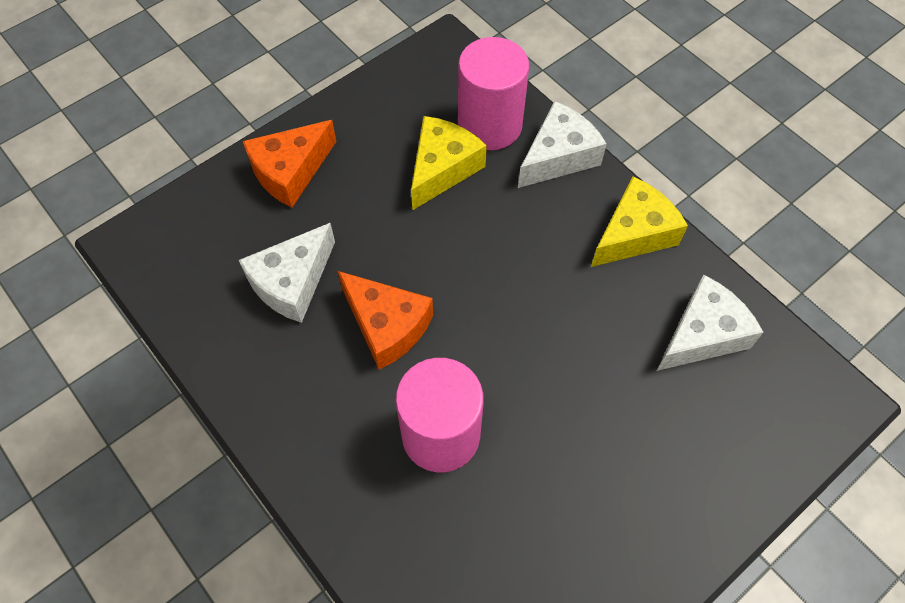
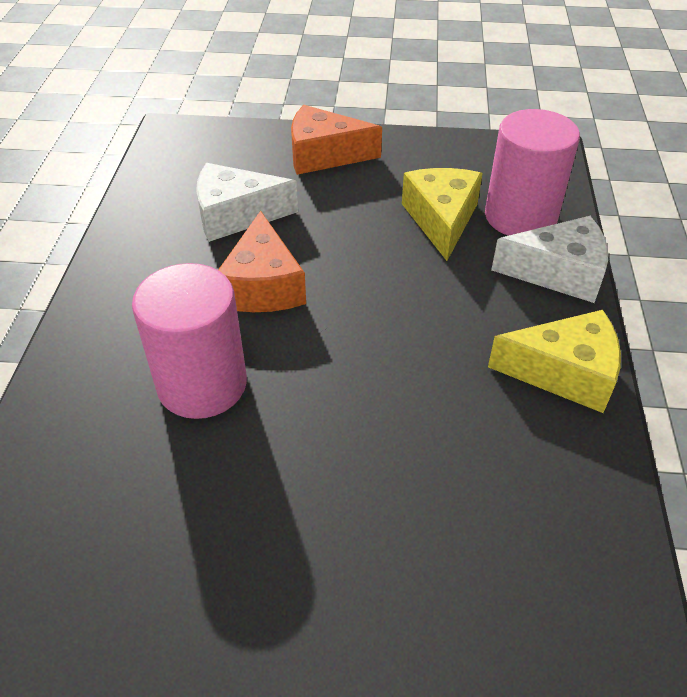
camera: 45 degrees right, 15 degrees down
yellow cheese [411,116,487,211] -> yellow cheese turned 75 degrees counterclockwise [402,168,483,261]
white cheese [657,274,763,371] -> none

